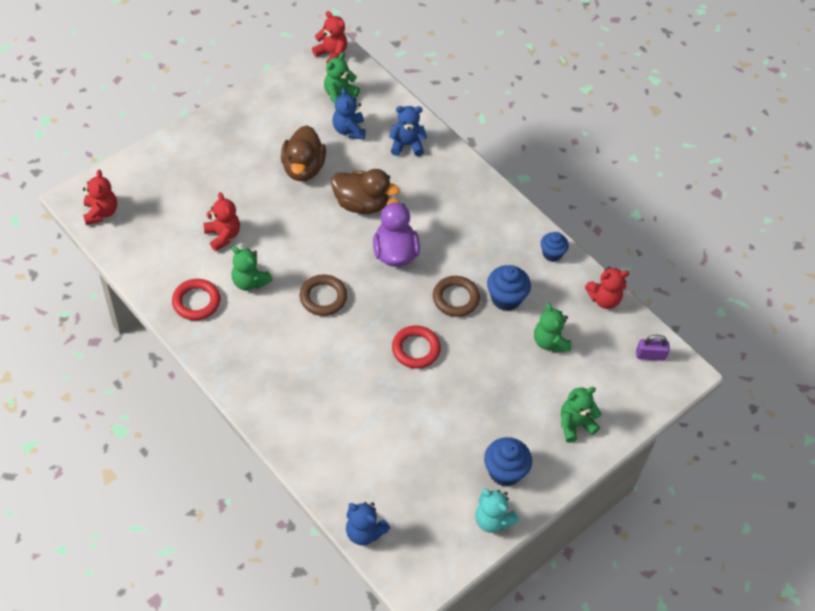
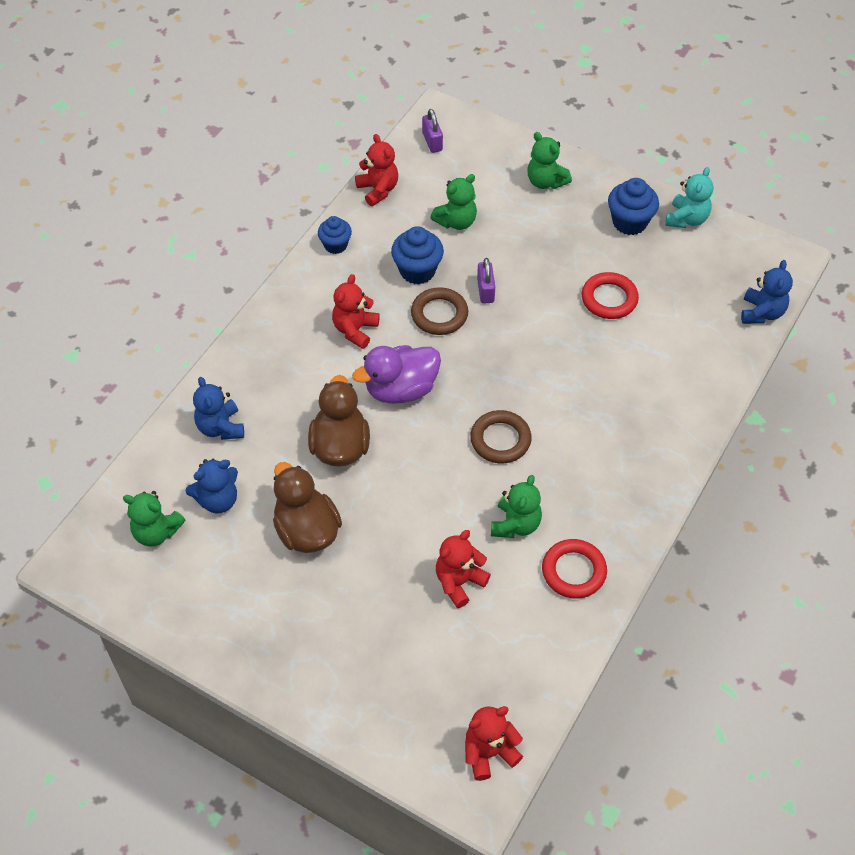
camera: 105 degrees left, 0 degrees up
brown duck [281,125,326,181] -> brown duck turned 105 degrees counterclockwise [273,462,342,553]
red teddy bear [312,11,347,63] -> red teddy bear moved to [332,274,380,349]
red ring [392,326,441,369] -> red ring moved to [582,272,639,319]
none -> purple padlock [477,258,495,304]

